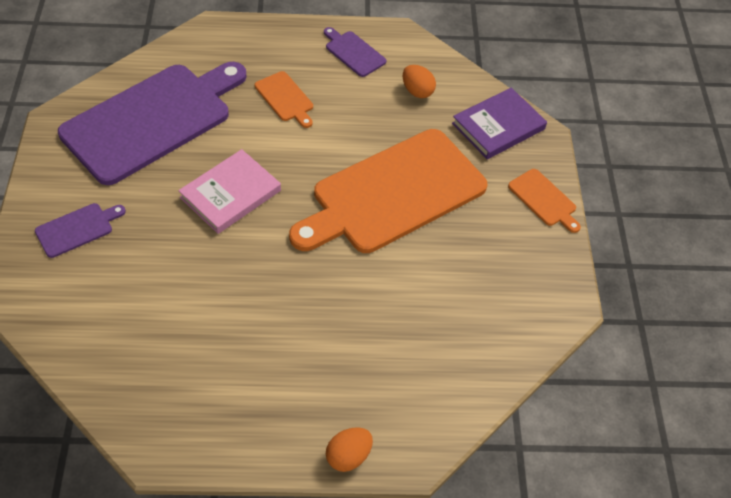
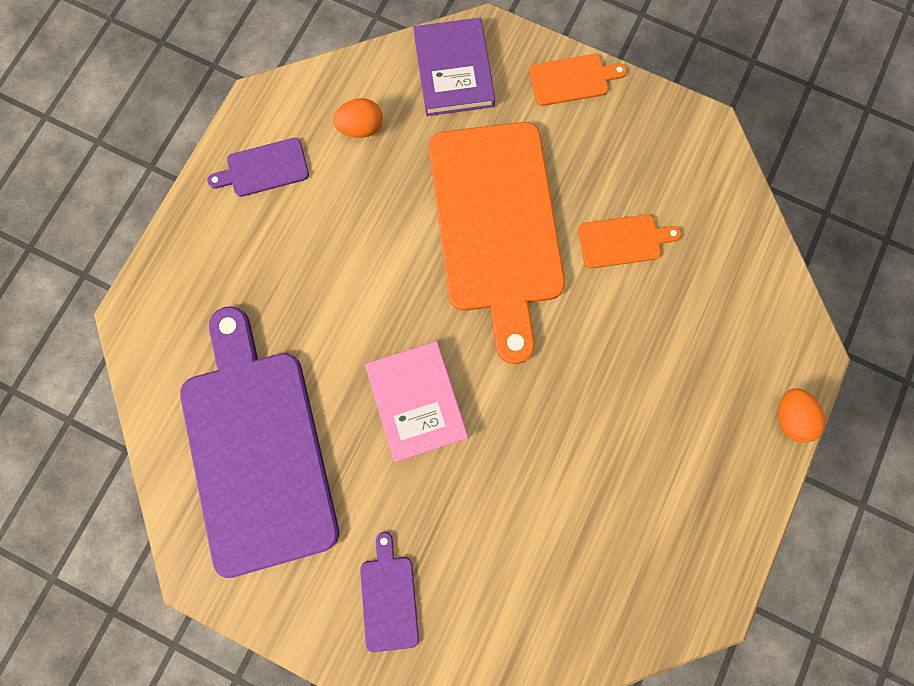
camera: 60 degrees left, 25 degrees up
orange cutting board [255,71,313,128] -> orange cutting board moved to [578,214,681,269]

